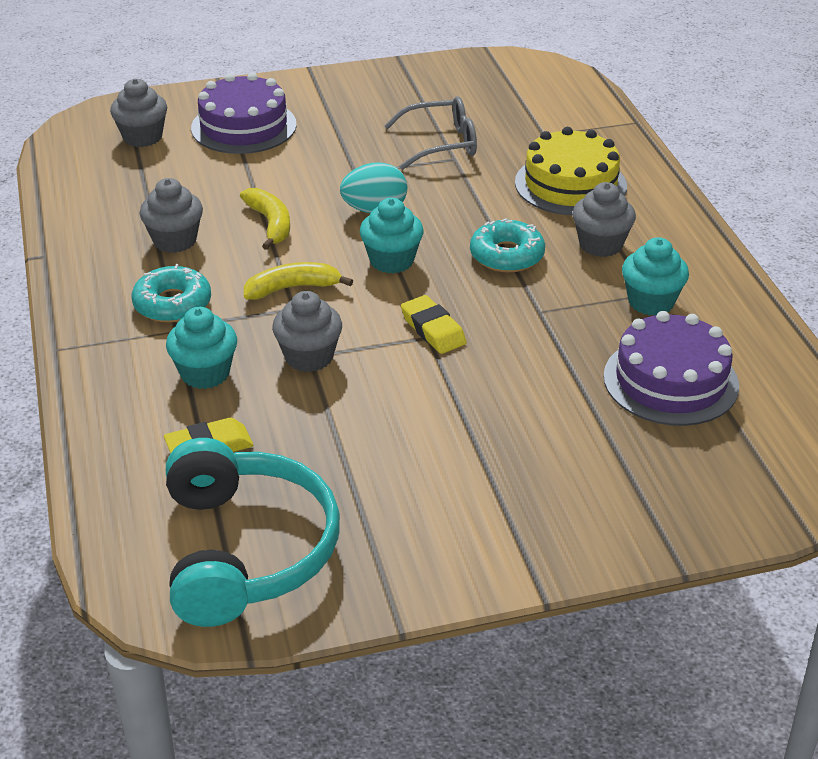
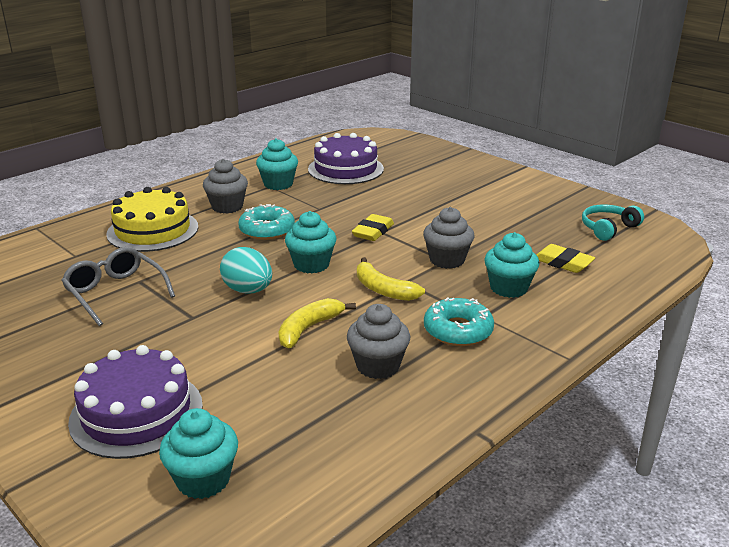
camera: 120 degrees left, 10 degrees down
grey cupcake [110,78,167,147] -> turquoise cupcake [159,408,238,499]
turquoise headphones [166,438,340,627] -> turquoise headphones [582,204,644,241], size x0.50

